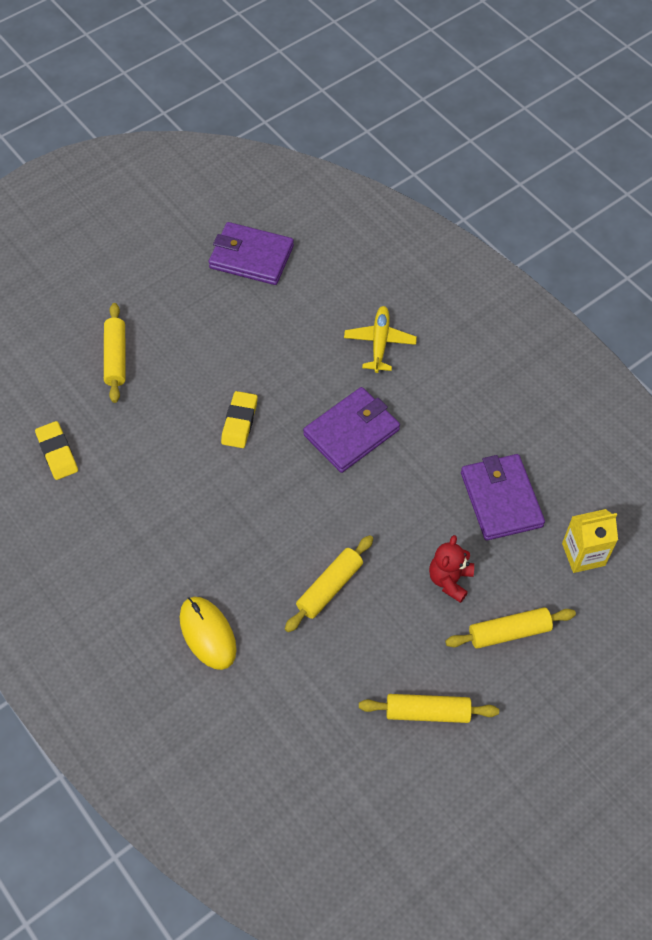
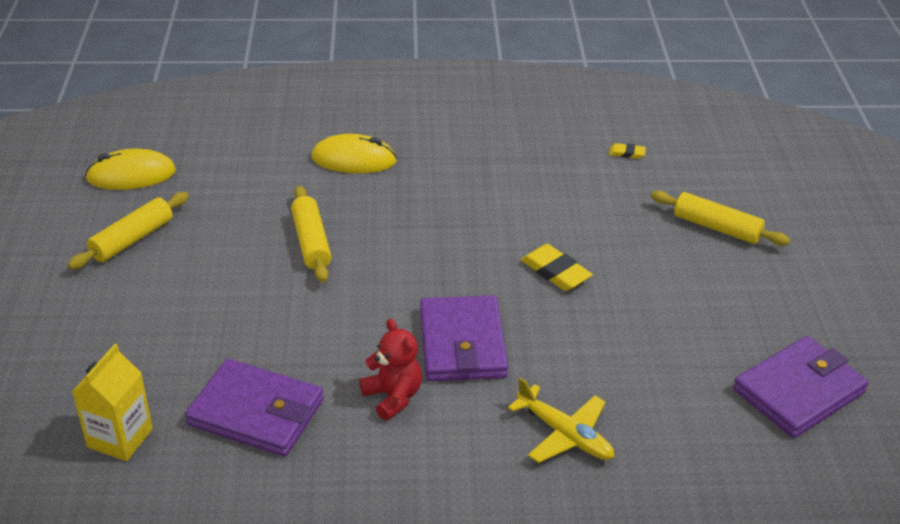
camera: 125 degrees right, 20 degrees down
yellow eraser [35,421,78,480] -> yellow eraser [609,143,646,159], size x0.55
red teddy bear [429,535,474,603] -> red teddy bear moved to [359,318,422,420]
yellow rolling pin [445,607,576,649] -> none
none -> yellow mouse [85,149,176,190]

